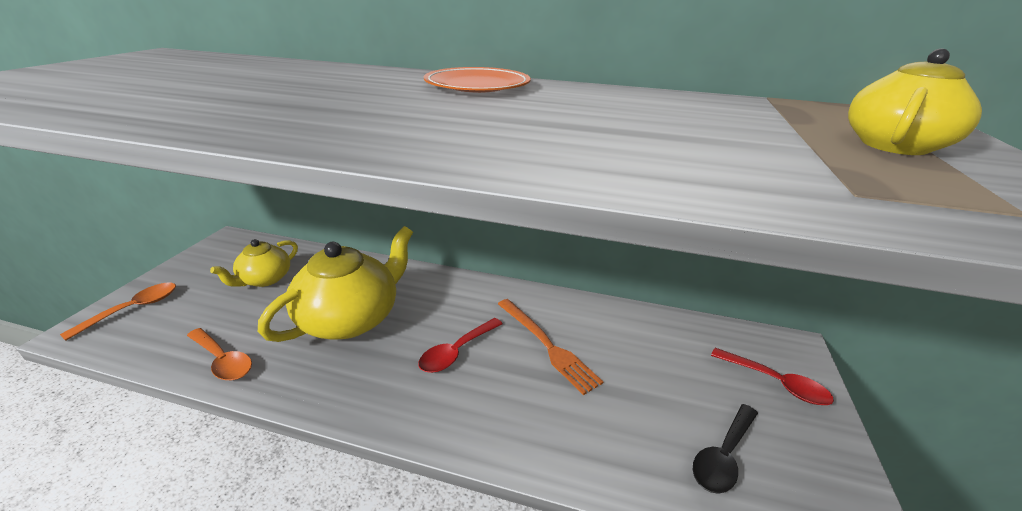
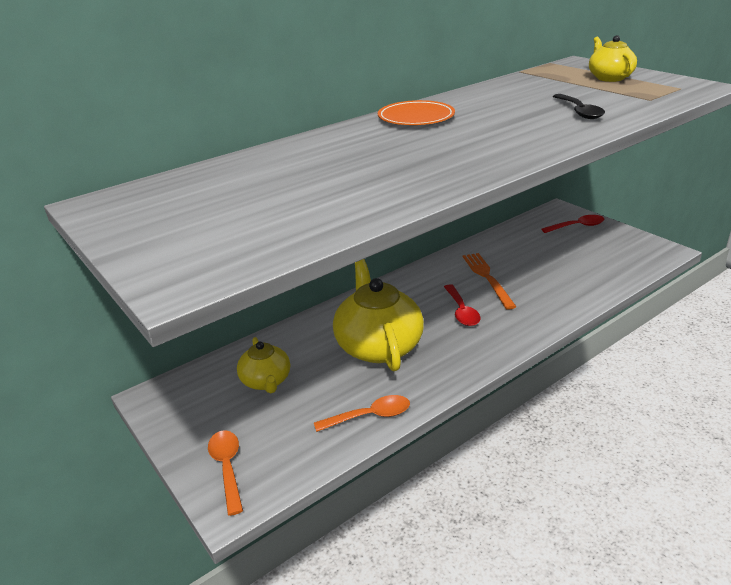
camera: 50 degrees left, 0 degrees up
orange fork [498,299,603,395] -> orange fork turned 105 degrees counterclockwise [463,253,517,310]
black spoon [693,404,758,494] -> black spoon moved to [553,94,605,119]

